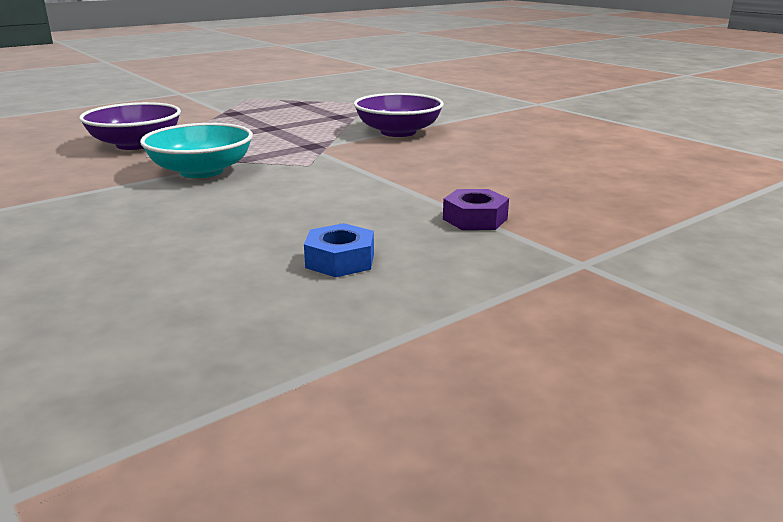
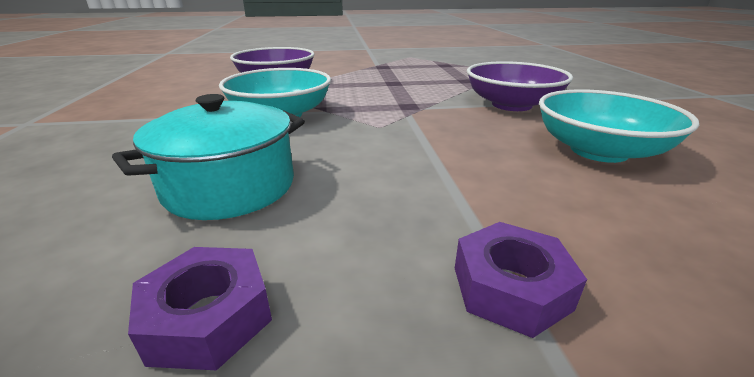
camera: 30 degrees right, 5 degrees up
blue nut [304,223,374,277] -> purple nut [128,247,272,370]
none -> turquoise pot [112,94,305,220]
none -> turquoise bowl [539,89,699,163]

